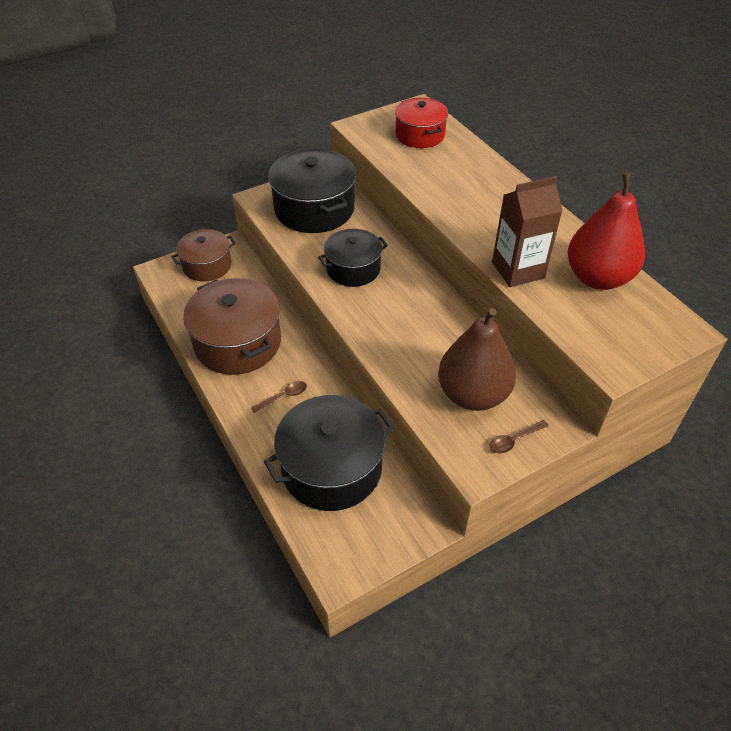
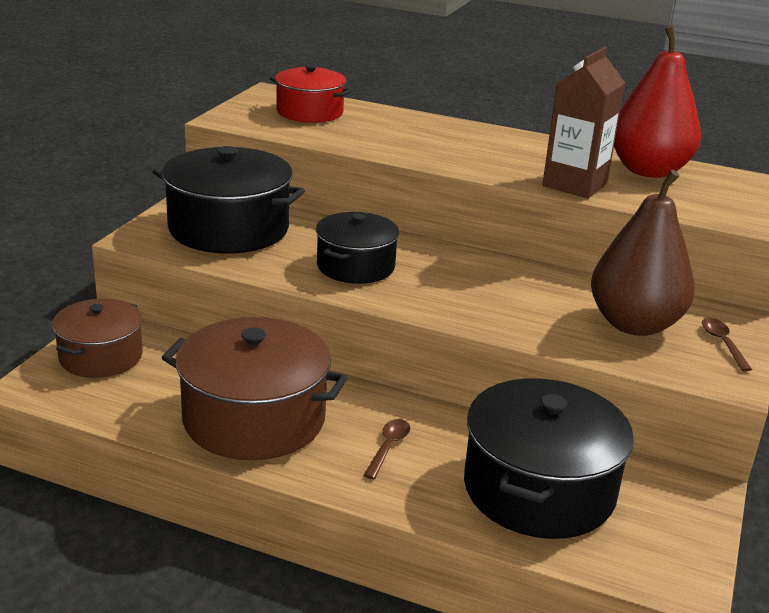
camera: 40 degrees left, 20 degrees down
brown spoon [490,420,549,453] -> brown spoon turned 150 degrees clockwise [702,318,752,371]

